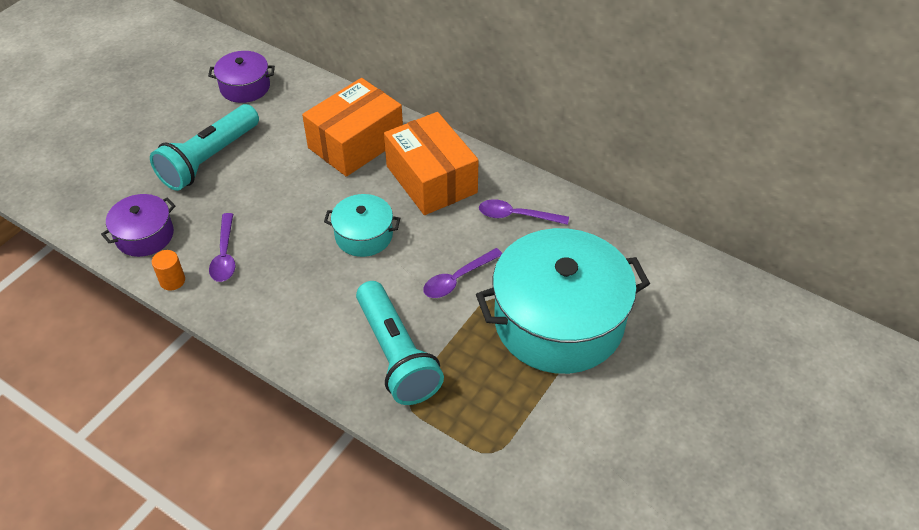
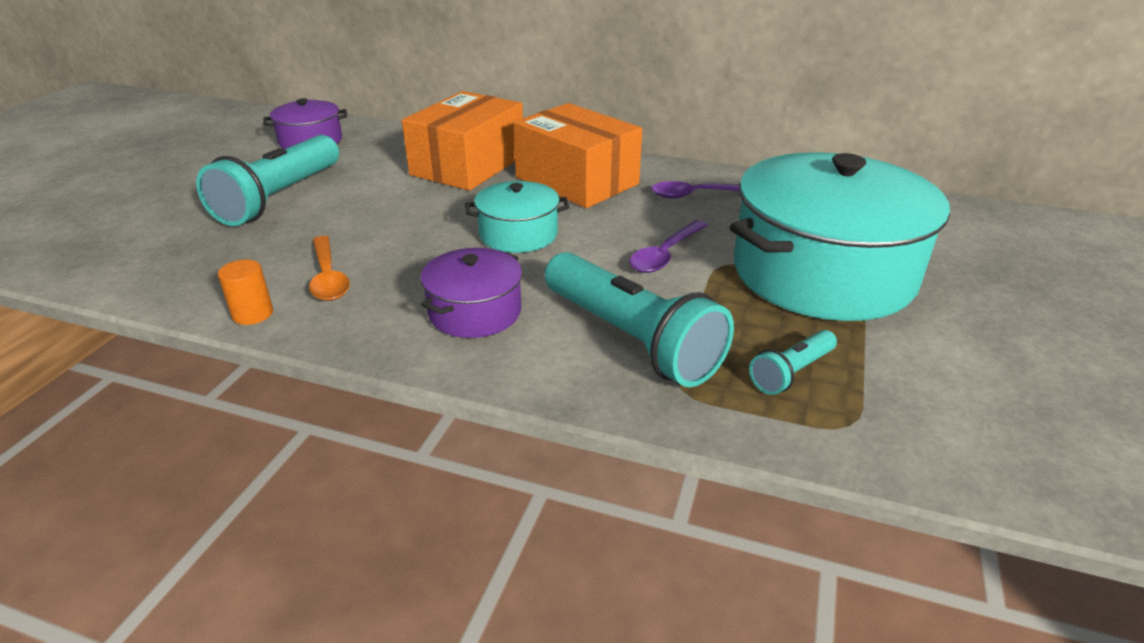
camera: 15 degrees left, 15 degrees down
purple pot [101,194,176,257] -> purple pot moved to [420,248,522,338]
purple spoon [209,213,236,282] -> orange spoon [309,236,350,301]
none -> turquoise flashlight [749,330,837,395]

